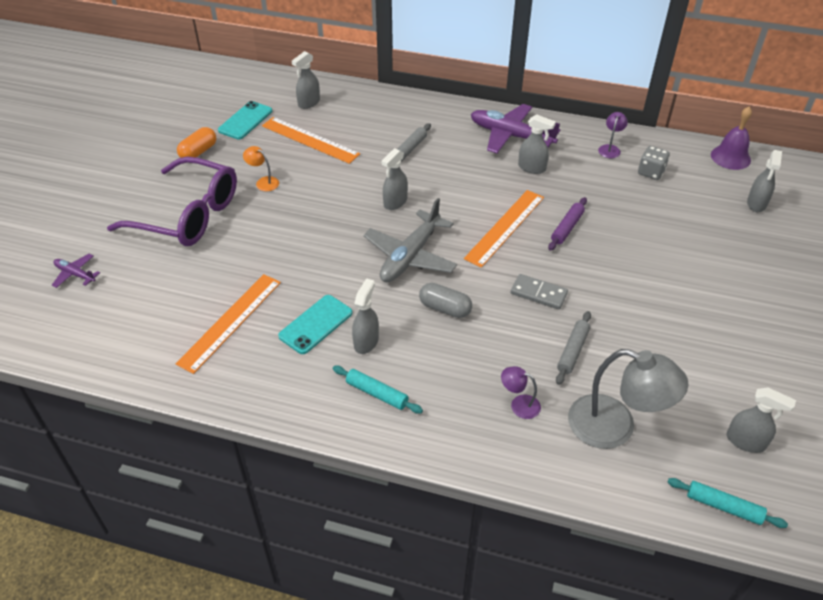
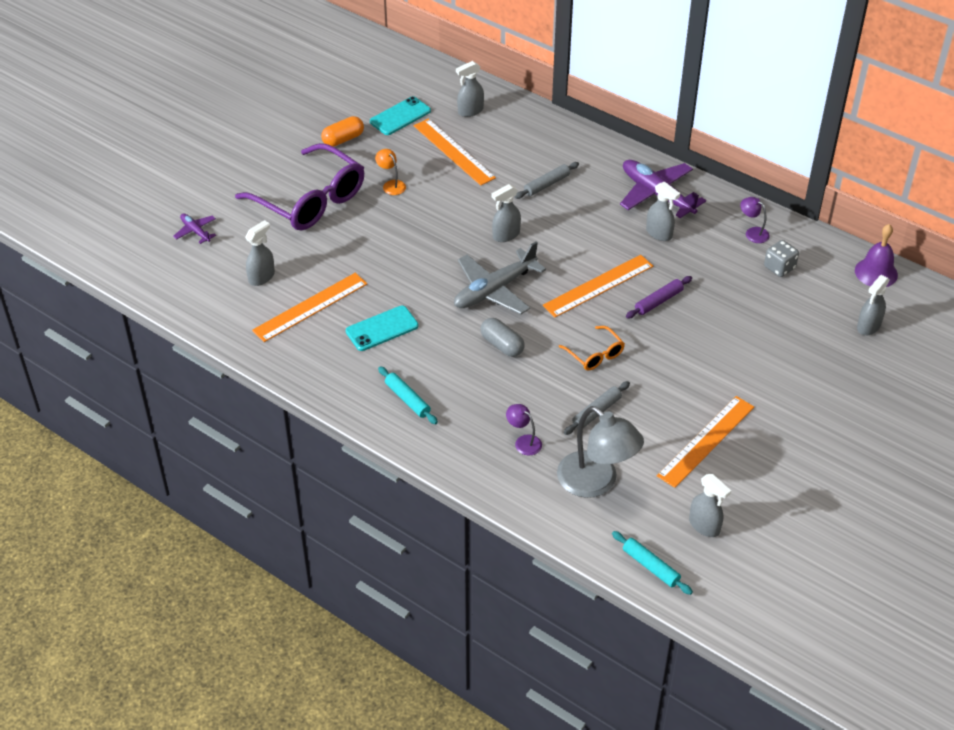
camera: 20 degrees right, 0 degrees up
grey spray bottle [352,278,379,354] -> grey spray bottle moved to [245,220,275,286]
grey domino [511,274,568,309] -> orange glasses [559,326,625,371]
purple lamp [598,112,628,158] -> purple lamp turned 90 degrees counterclockwise [740,197,770,243]
none -> orange ruler [657,396,754,488]

